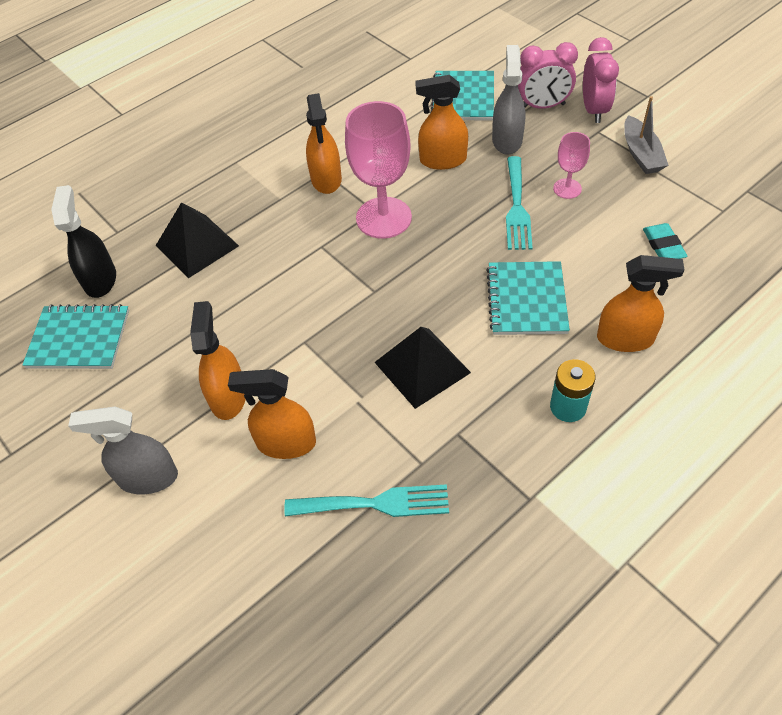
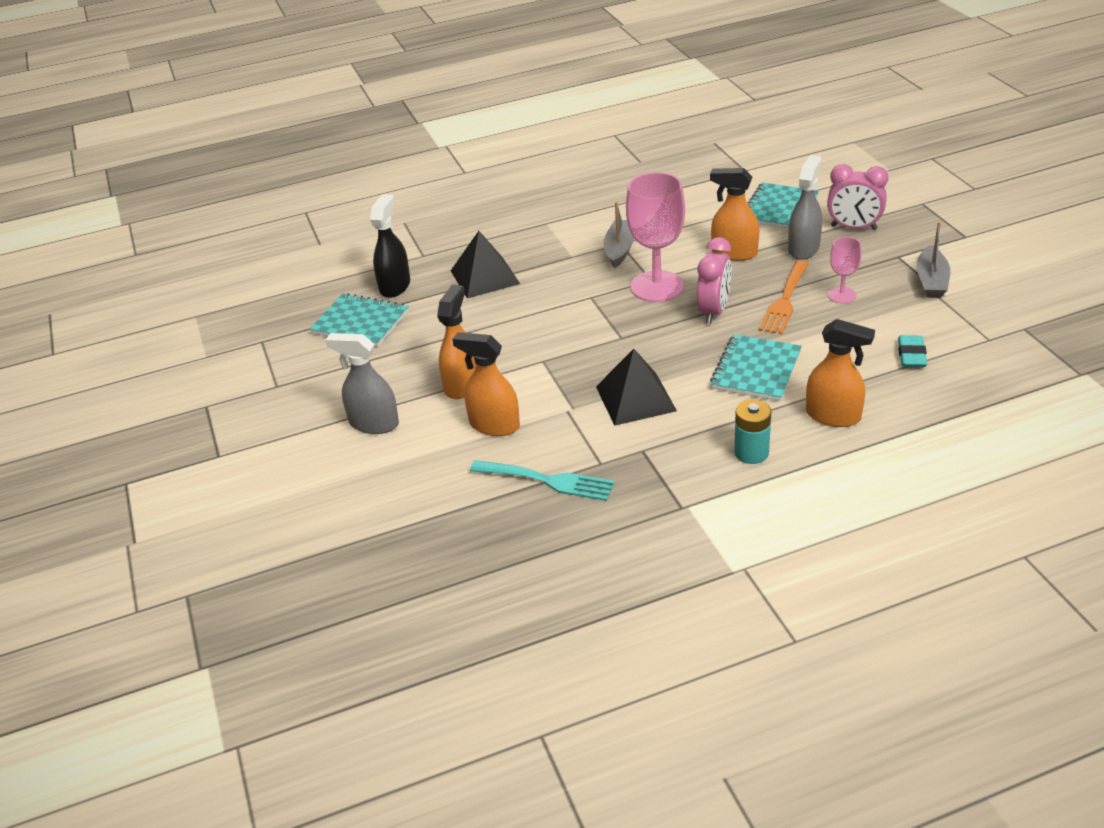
camera: 20 degrees right, 15 degrees down
orange spray bottle [306,93,342,194] -> grey boat [603,202,634,268]
turquoise fork [506,156,533,250] -> orange fork [759,260,809,334]
pink clock [583,37,619,123] -> pink clock moved to [697,237,732,324]

